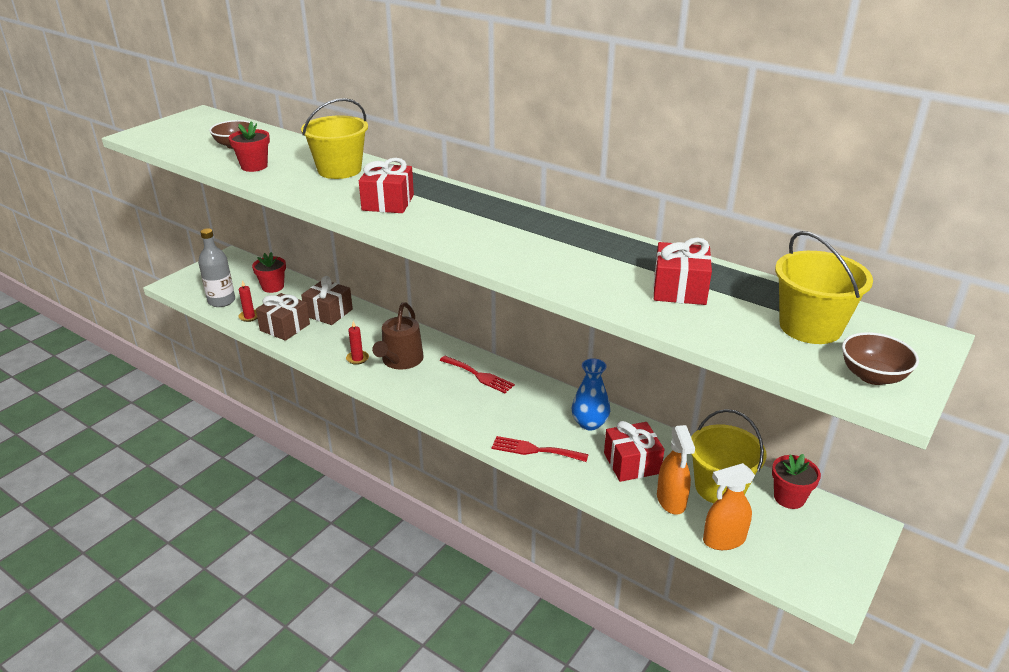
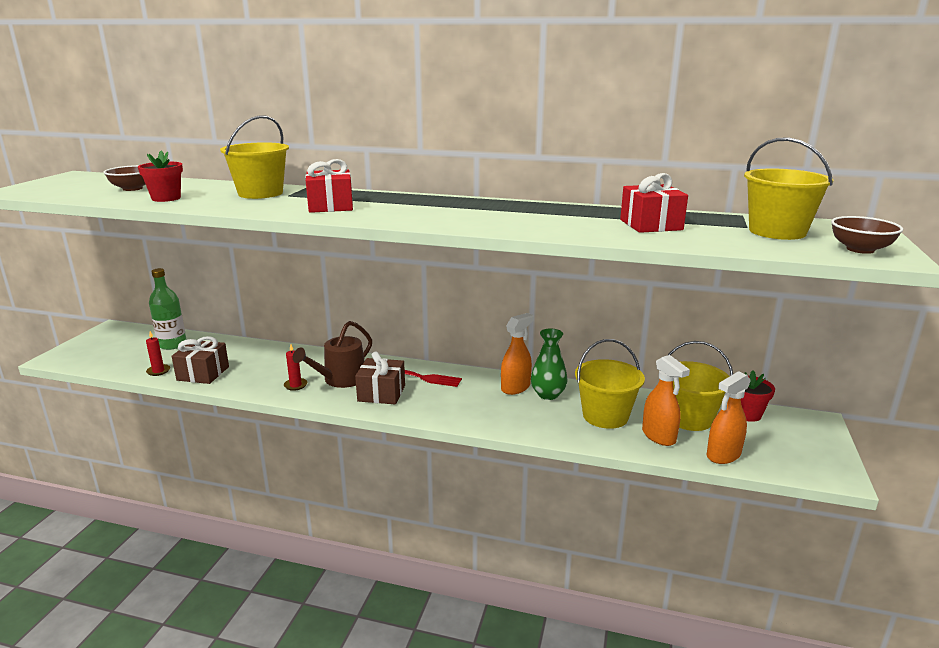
camera: 20 degrees left, 10 degrees down
grey bottle [198,228,235,307] -> none
red flower pot [252,252,286,293] -> green bottle [149,268,186,350]
brown gift [301,276,353,325] -> brown gift moved to [355,351,405,404]
brown watering can [372,302,424,370] -> brown watering can turned 45 degrees clockwise [293,321,372,388]
red fork [492,436,589,462] -> none
blue vase [572,358,610,431] -> green vase [531,328,568,400]
red gift [604,421,665,482] -> yellow bucket [575,339,645,429]
none -> orange spray bottle [501,313,534,395]

